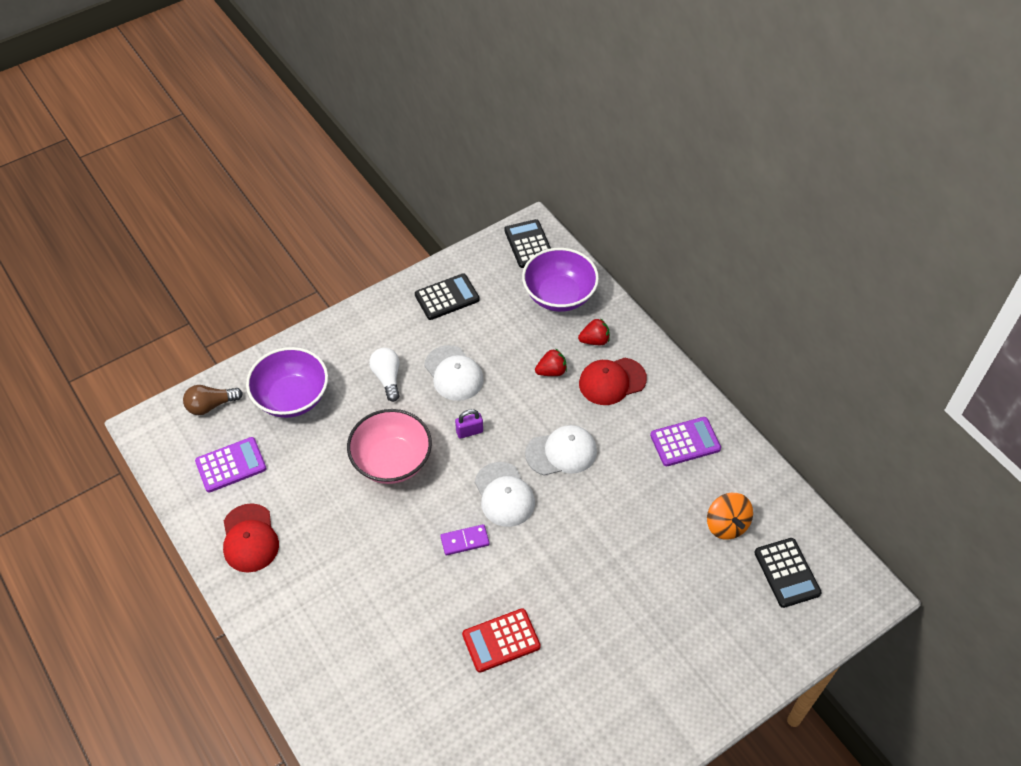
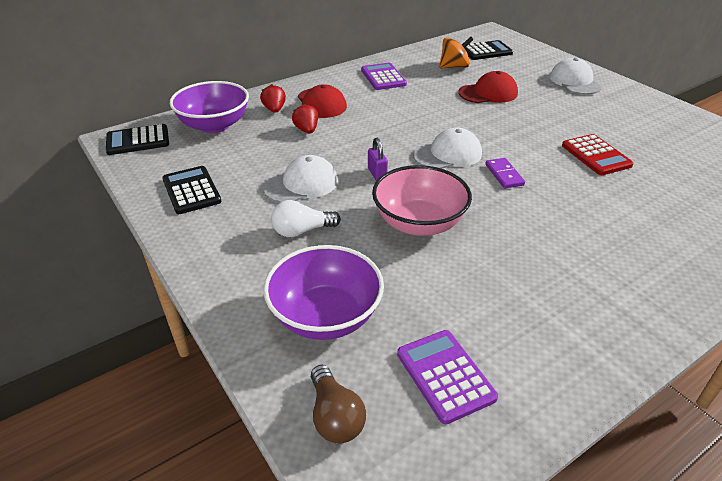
camera: 90 degrees left, 15 degrees down
red cap [223,503,279,573] -> red cap moved to [458,71,518,103]
white cap [525,425,597,475] -> white cap moved to [550,58,602,95]

